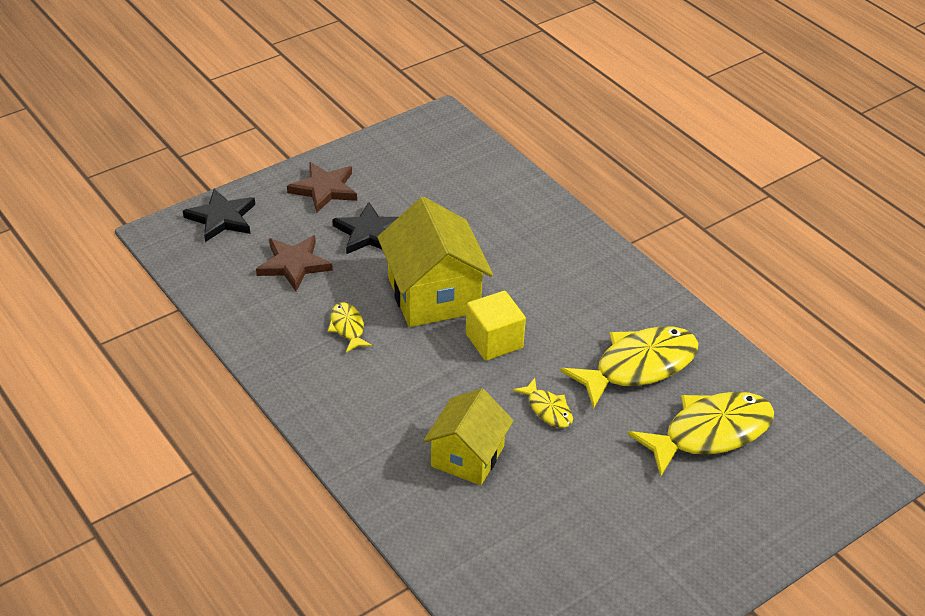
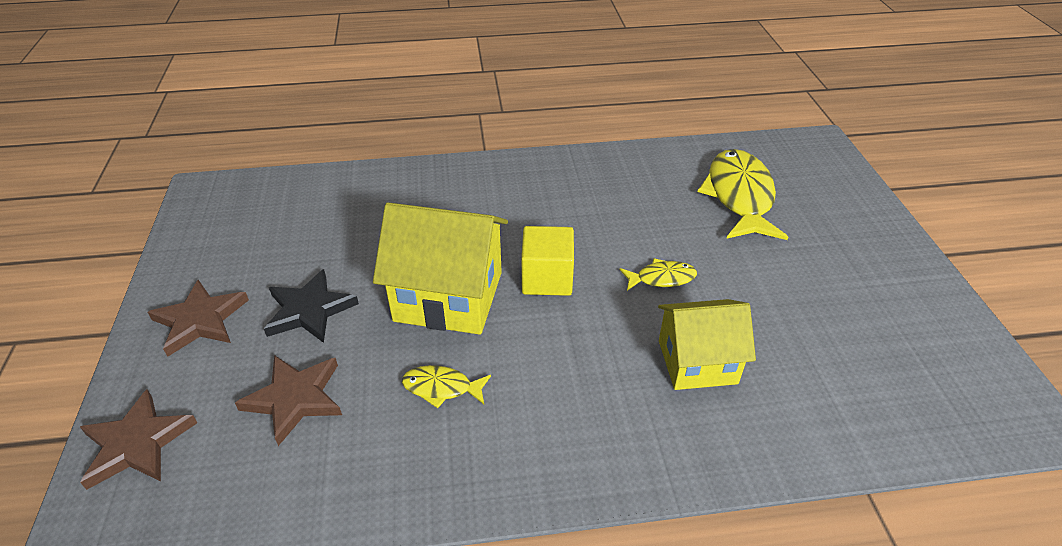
camera: 60 degrees left, 0 degrees up
black star [183,189,255,242] -> brown star [80,389,197,490]
yellow house [423,389,514,485] -> yellow house turned 60 degrees counterclockwise [658,299,756,390]
yellow fish [561,326,698,409] -> none

